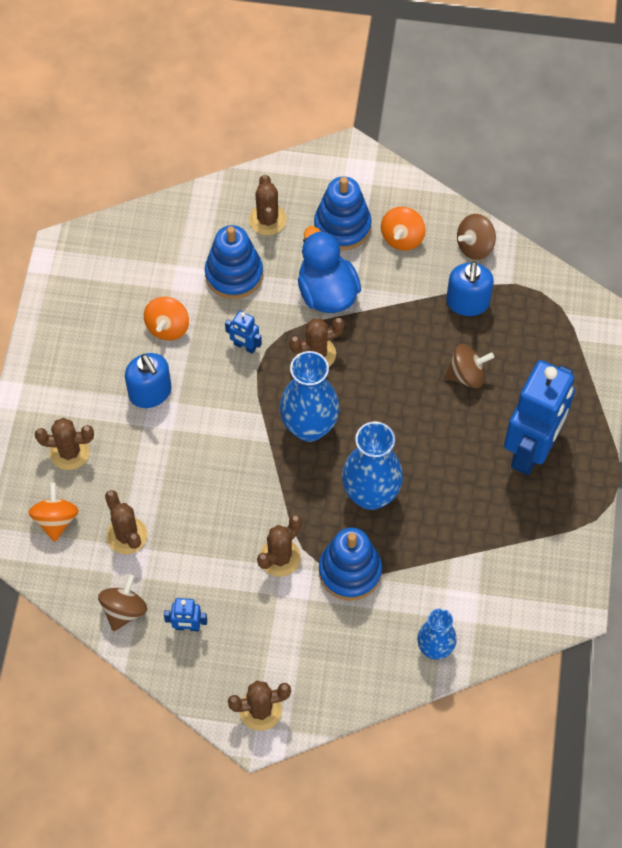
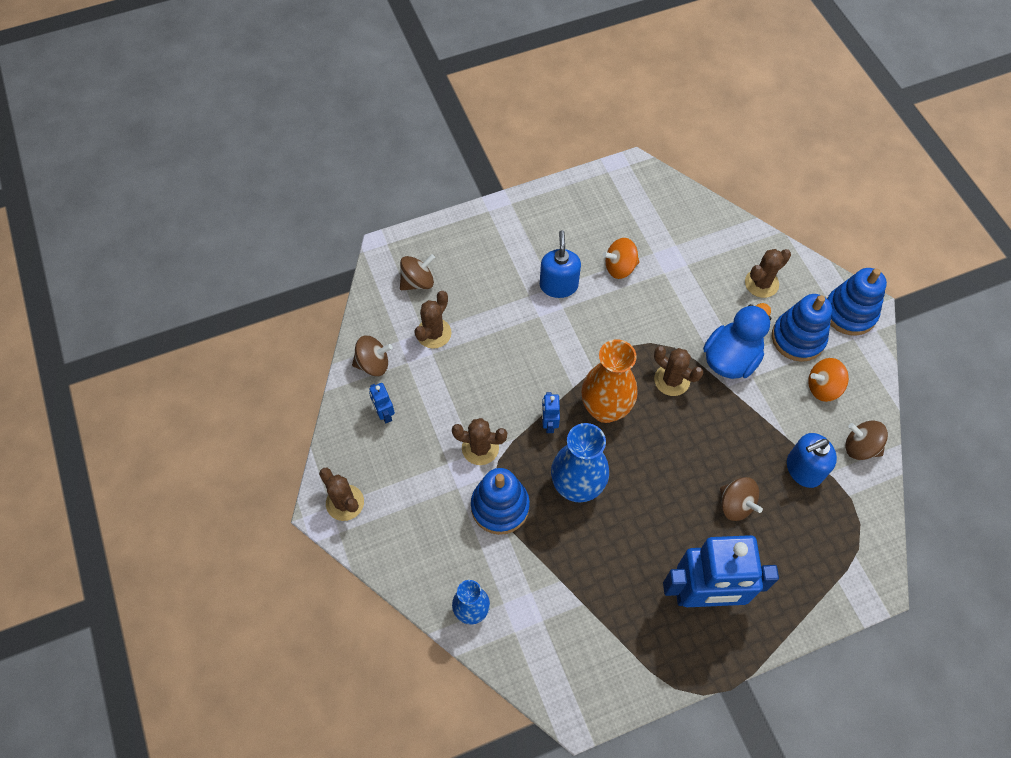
camera: 60 degrees right, 0 degrees up
orange spinning top [28,483,79,542] -> brown spinning top [400,254,435,290]
brown cactus [35,418,94,470] -> none
blue soap dispenser [125,353,172,408] -> blue soap dispenser turned 150 degrees clockwise [540,230,581,298]
blue stacking toy [205,225,263,299] -> blue stacking toy moved to [827,268,887,336]
blue robot [225,311,262,354] -> blue robot moved to [542,392,560,433]
blue vase [280,351,340,442] -> orange vase [581,339,638,423]

